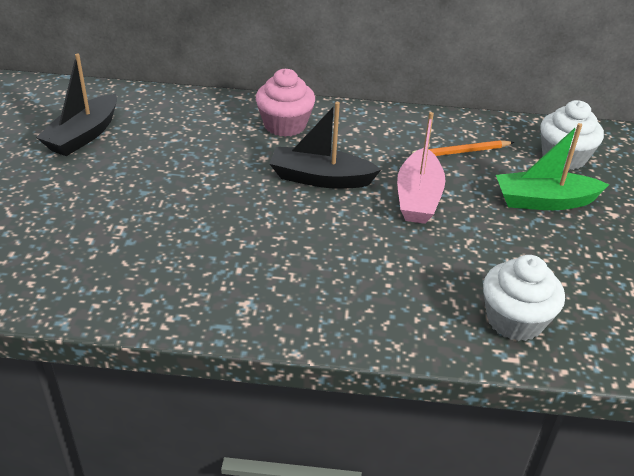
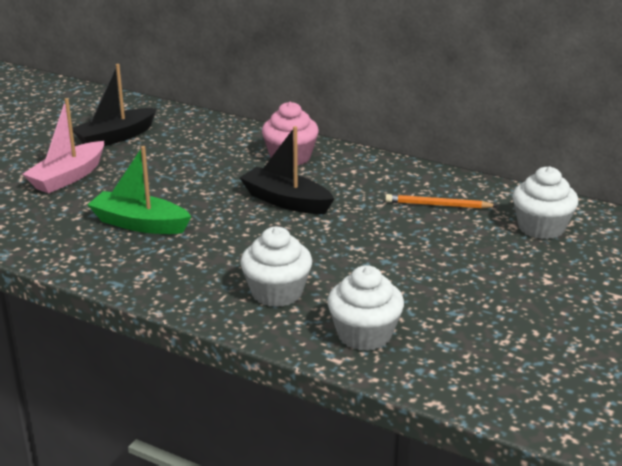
camera: 25 degrees right, 10 degrees down
pink boat [397,112,445,224] -> pink boat moved to [22,98,104,193]
green boat [496,123,609,210] -> green boat moved to [87,146,192,234]
none -> white cupcake [240,227,312,307]

